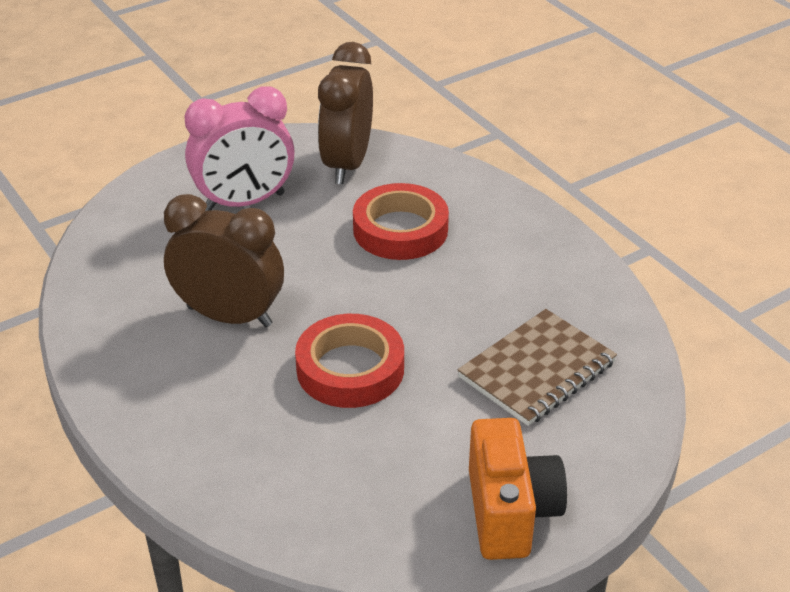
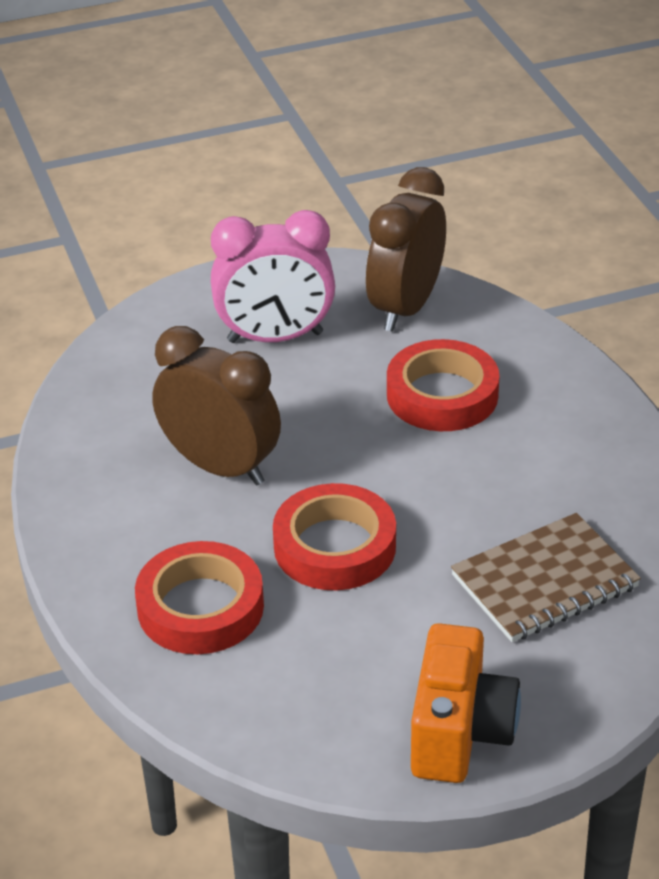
camera: 15 degrees right, 0 degrees up
none -> red tape [135,541,264,654]

